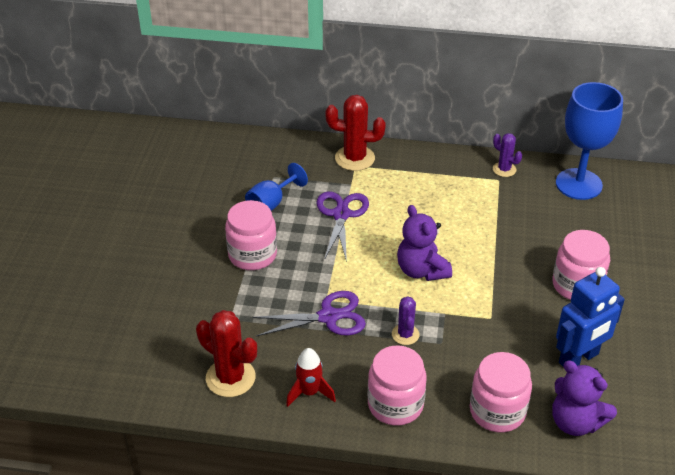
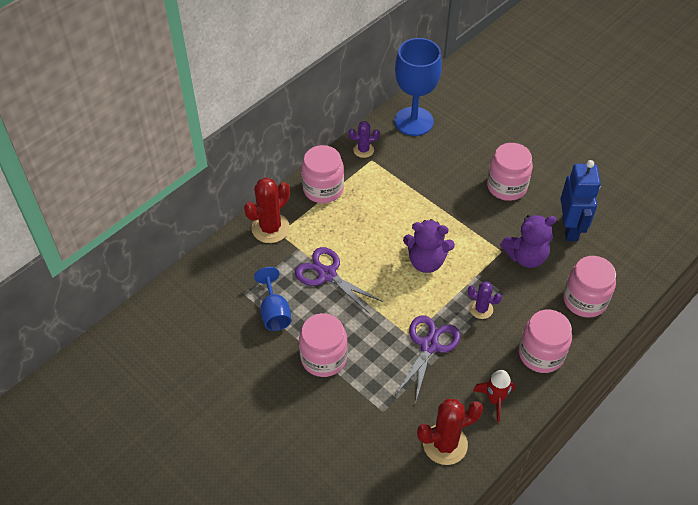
camera: 55 degrees left, 10 degrees up
purple teddy bear [552,360,617,436] -> purple teddy bear moved to [500,215,556,268]
none -> pink jar [302,145,344,203]

